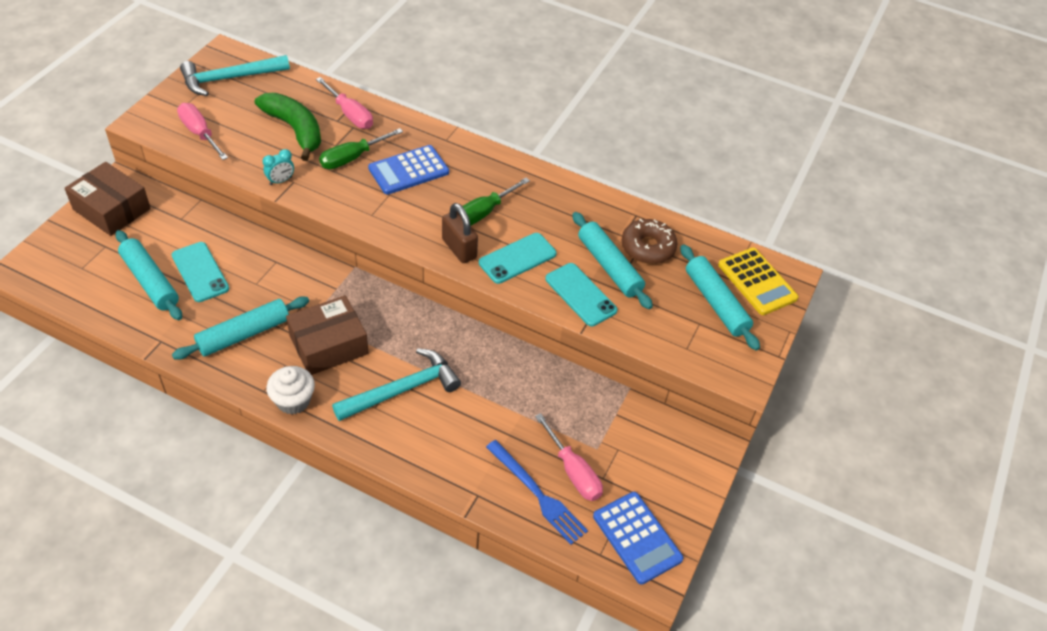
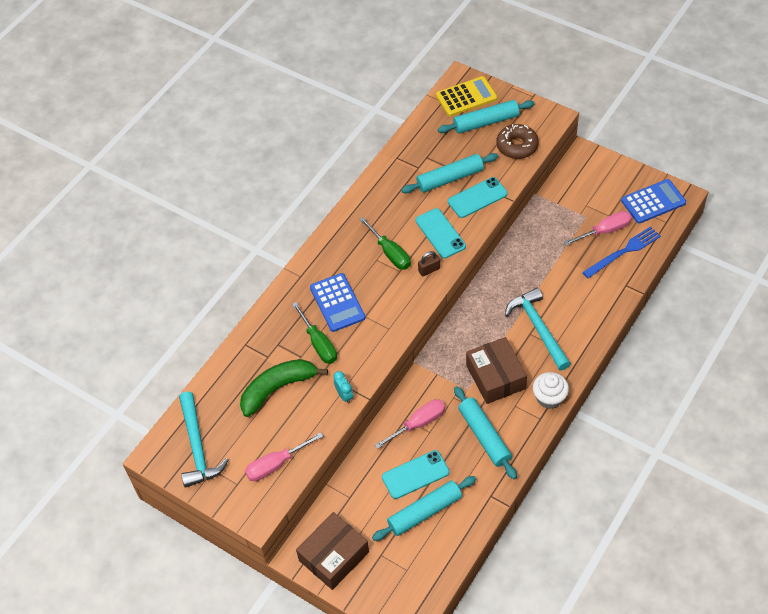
camera: 75 degrees left, 5 degrees up
pink screwdriver [316,77,373,129] -> pink screwdriver moved to [375,399,445,449]
brown padlock [442,203,478,263] -> brown padlock [418,251,440,276], size x0.63
brown donut [622,219,678,264] -> brown donut moved to [496,124,539,159]

